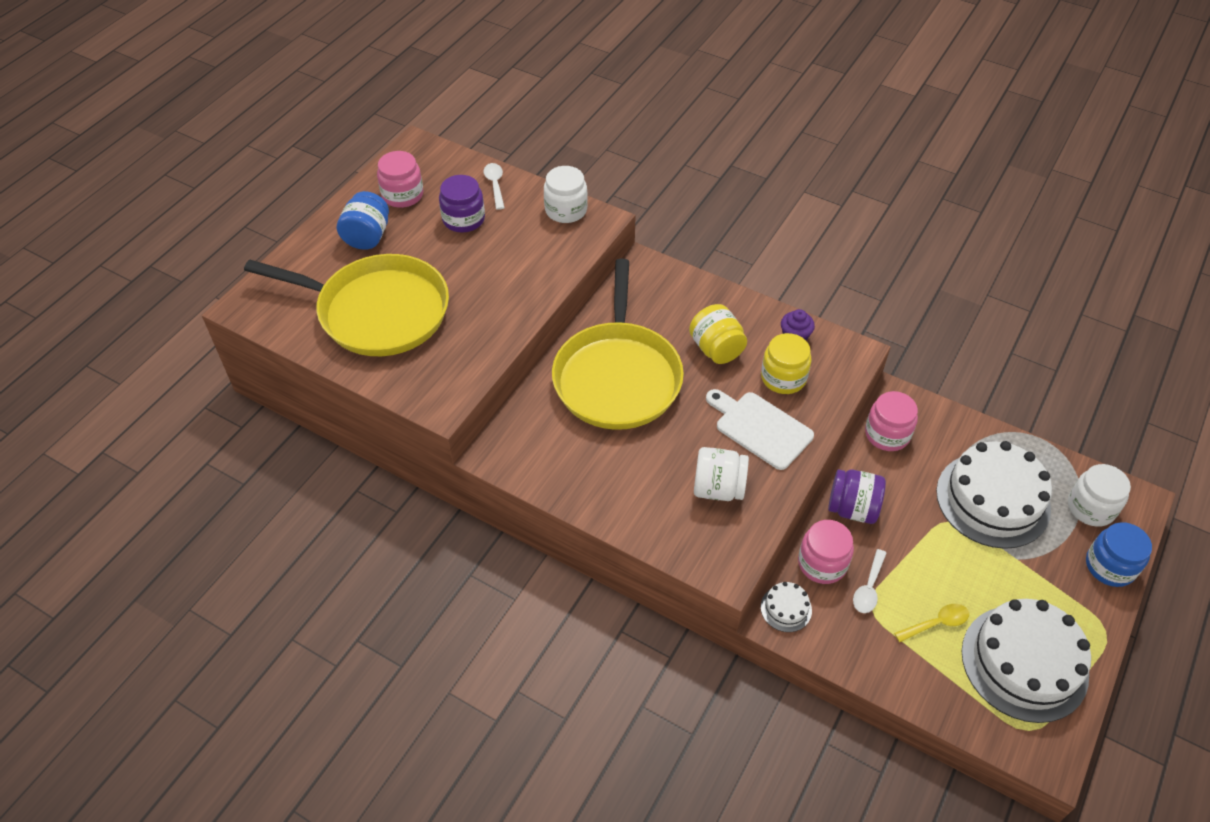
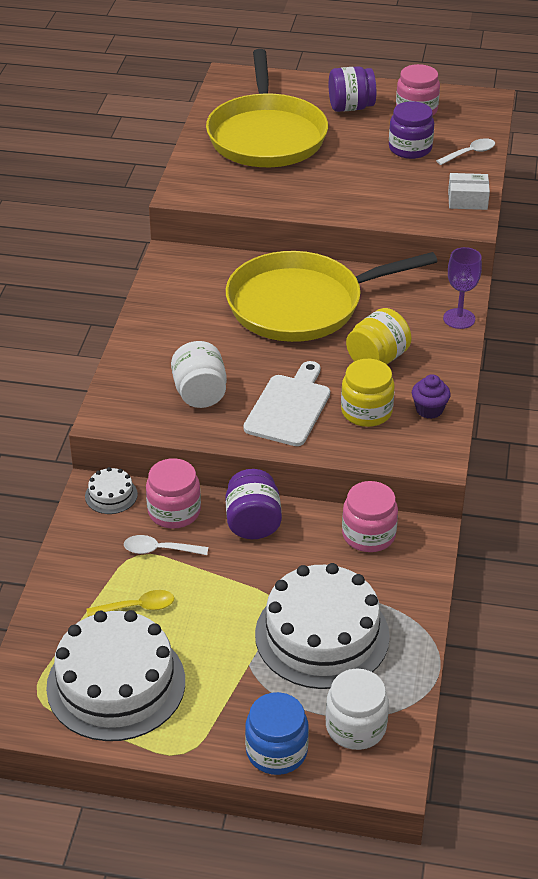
camera: 70 degrees right, 10 degrees down
blue jar [337,191,389,250] -> purple jar [329,66,376,112]
white jar [544,166,588,223] -> white box [448,173,490,210]
yellow spoon [894,604,969,642] -> yellow spoon turned 60 degrees counterclockwise [87,590,174,617]
none -> purple goblet [443,247,482,329]

